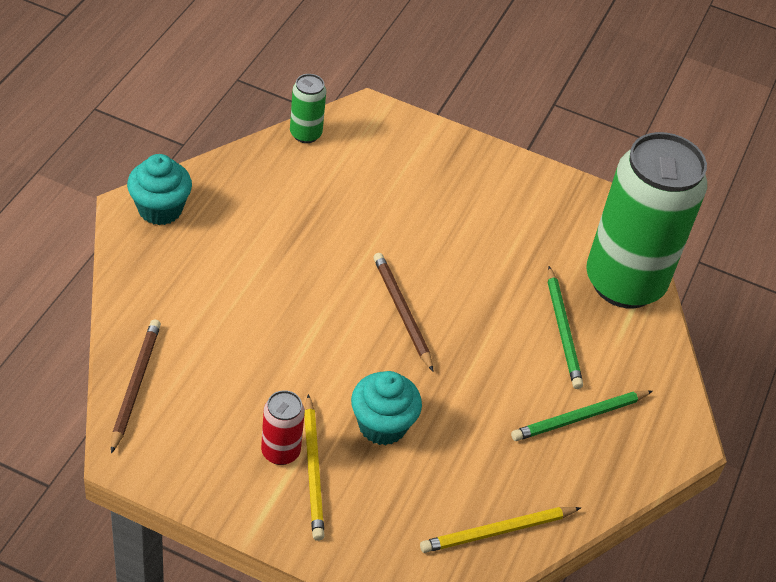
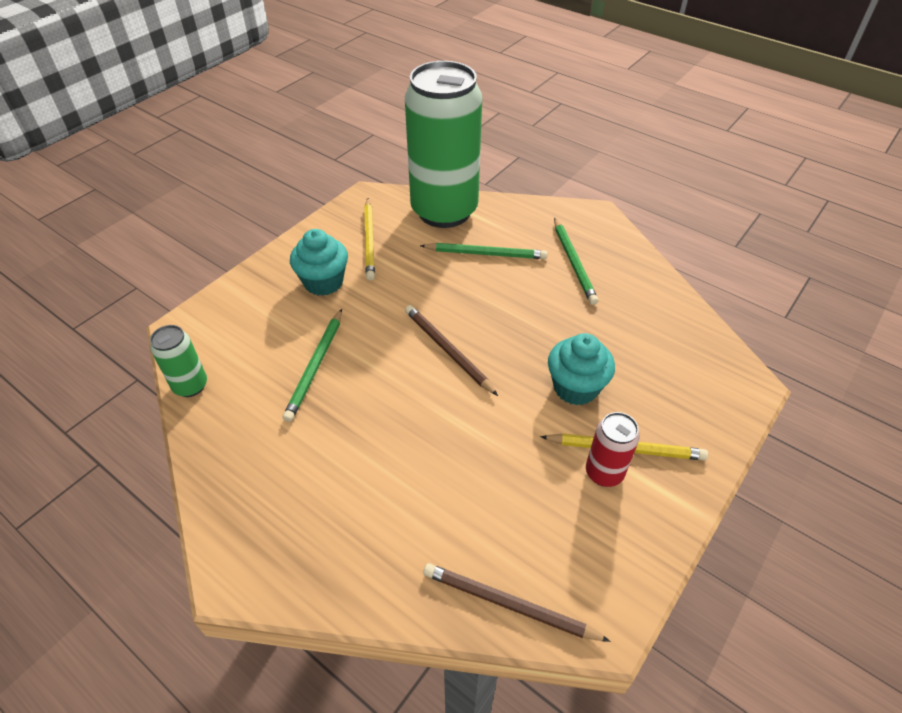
camera: 70 degrees left, 0 degrees up
turquoise cupcake [127,154,192,225] -> turquoise cupcake moved to [290,229,348,296]
brown pencil [373,253,434,372] -> brown pencil turned 60 degrees clockwise [405,305,498,396]
yellow pencil [420,507,581,553] -> yellow pencil moved to [364,198,375,280]
none -> green pencil [282,309,342,422]

